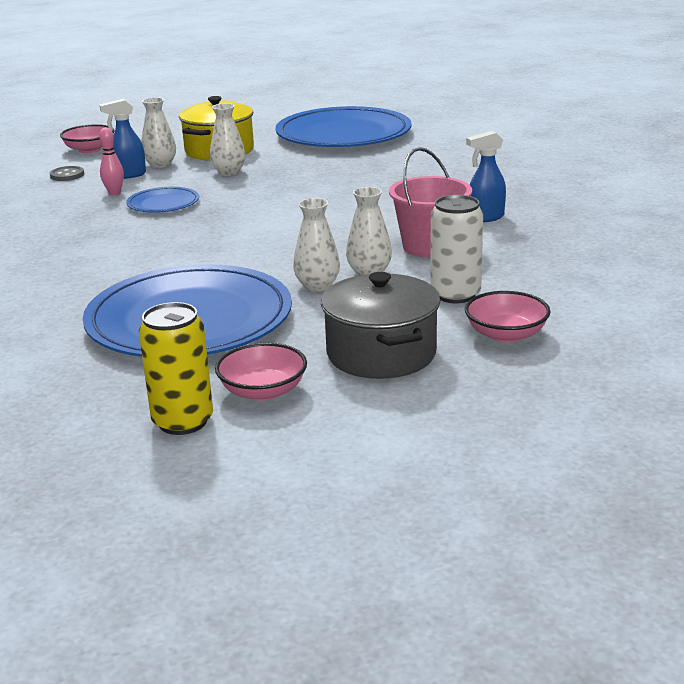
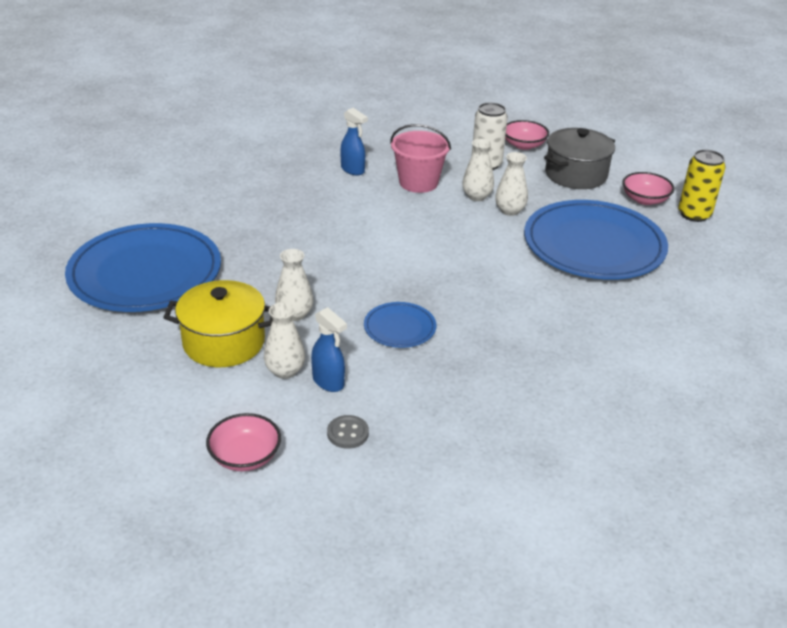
camera: 115 degrees left, 10 degrees up
pink bowling pin [99,127,124,195] -> none

